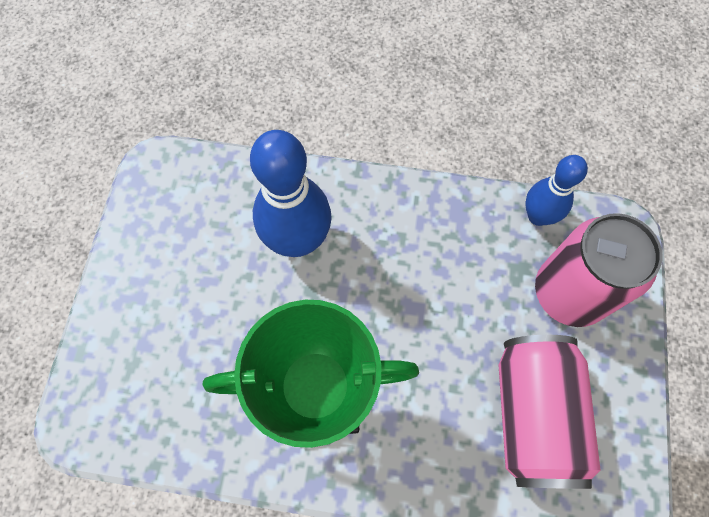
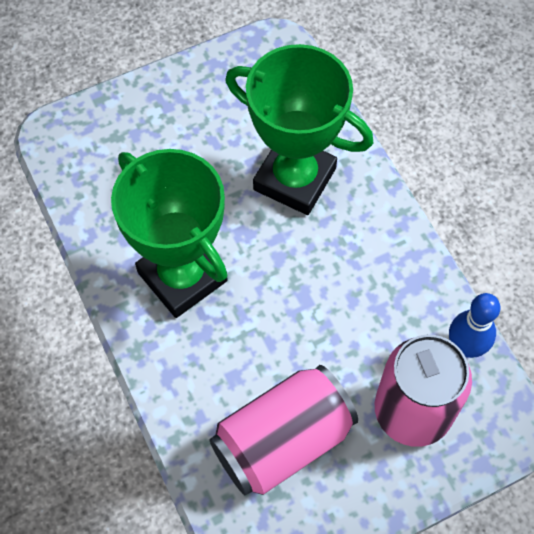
camera: 55 degrees right, 5 degrees down
blue bowling pin [250,130,332,257] -> green trophy [225,44,373,215]

